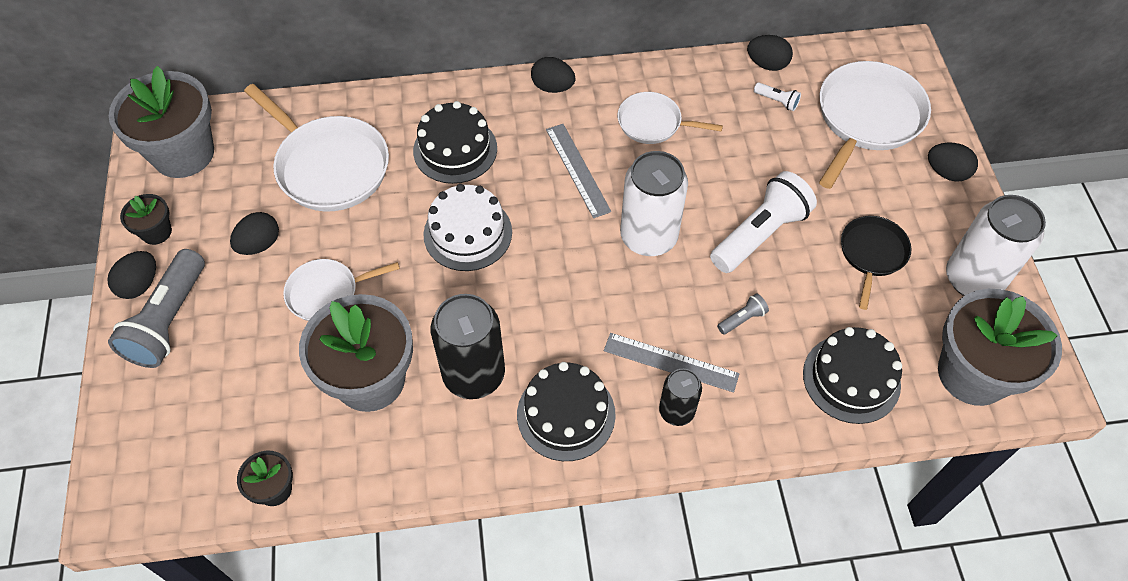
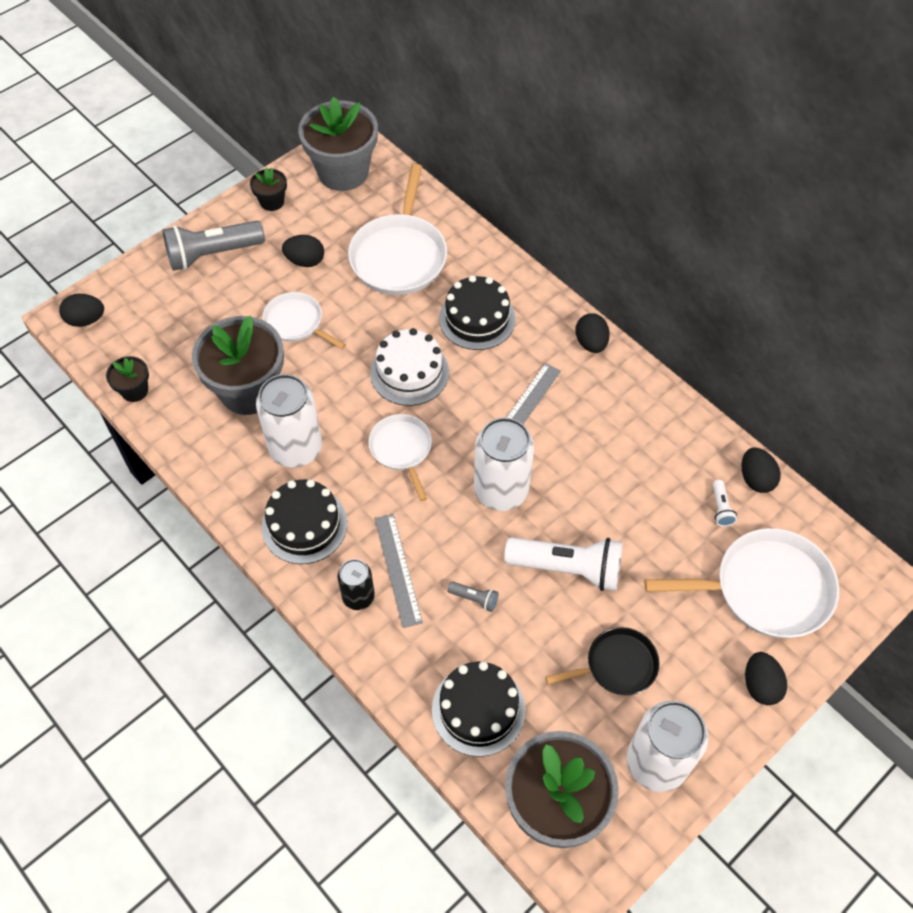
camera: 55 degrees right, 0 degrees up
black egg [107,251,156,299] -> black egg moved to [59,294,104,327]
black can [431,294,505,399] -> white can [256,374,322,468]
white pan [617,92,723,144] -> white pan moved to [368,414,432,501]

